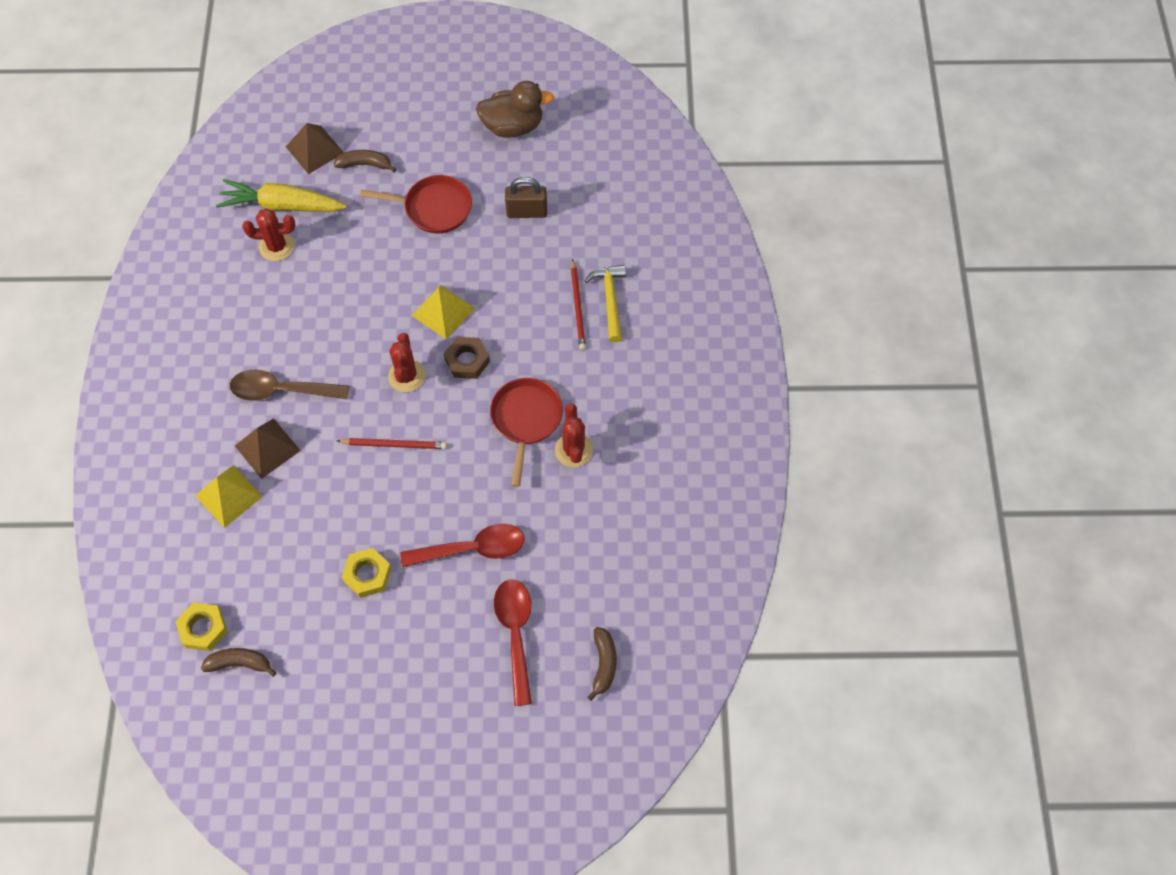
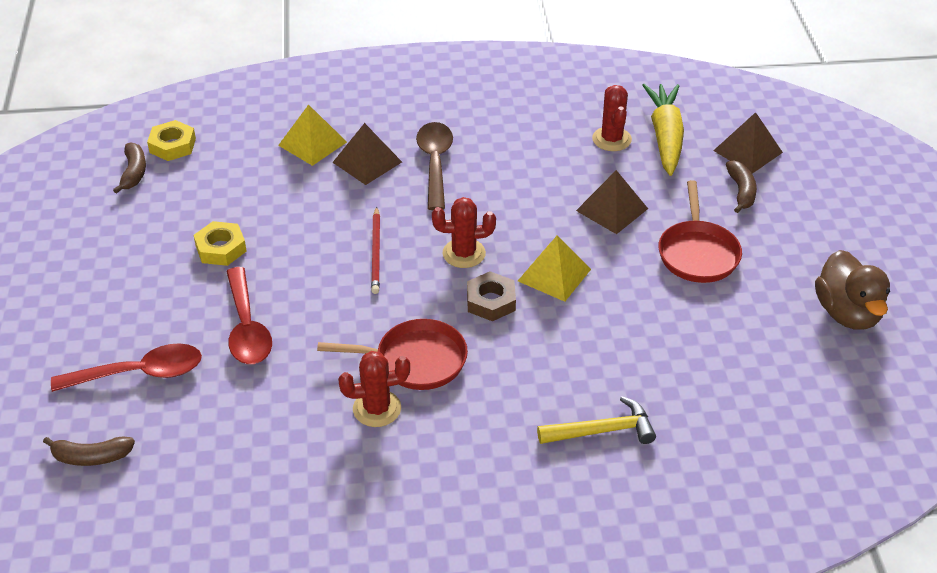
camera: 85 degrees right, 20 degrees down
brown padlock [505,177,547,218] -> none
red pencil [571,259,586,350] -> none
none -> brown pyramid [576,170,648,234]

